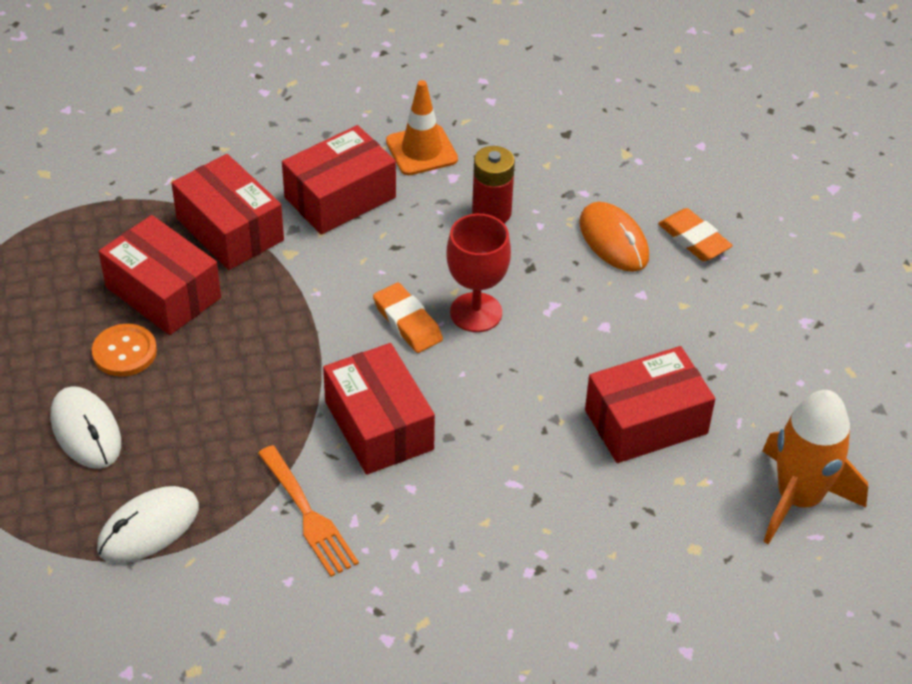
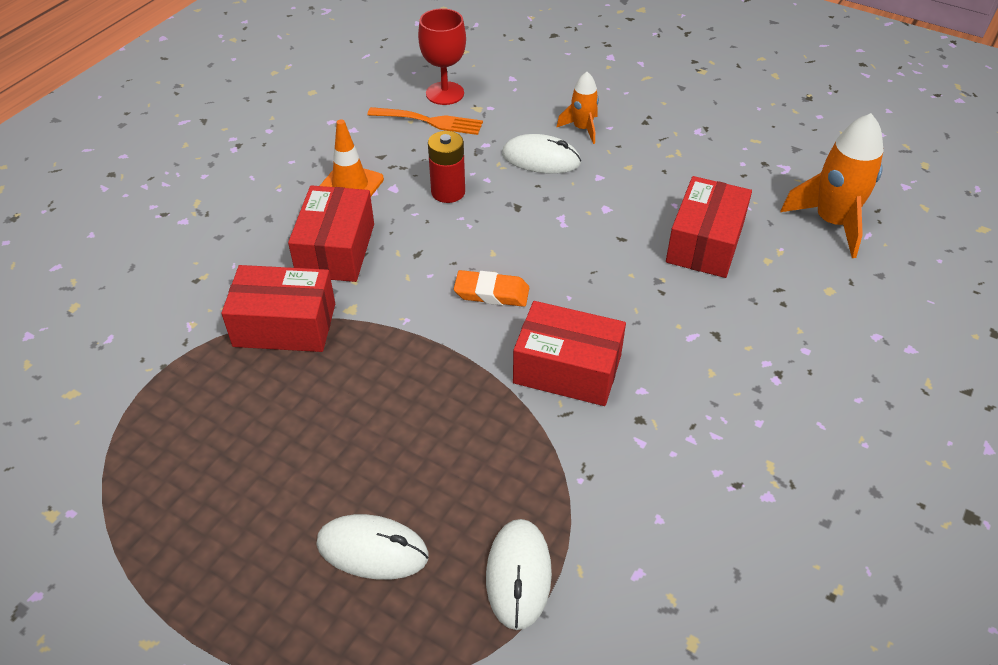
camera: 45 degrees left, 0 degrees up
orange button [92,324,157,377] -> none
red box [99,215,221,335] -> none
orange fork [258,445,359,577] -> orange fork moved to [367,107,483,135]
red goblet [446,214,511,332] -> red goblet moved to [418,8,466,105]
orange mouse [579,202,649,272] -> white mouse [502,134,581,174]
orange eraser [658,208,733,261] -> orange rocket [556,72,599,144]

